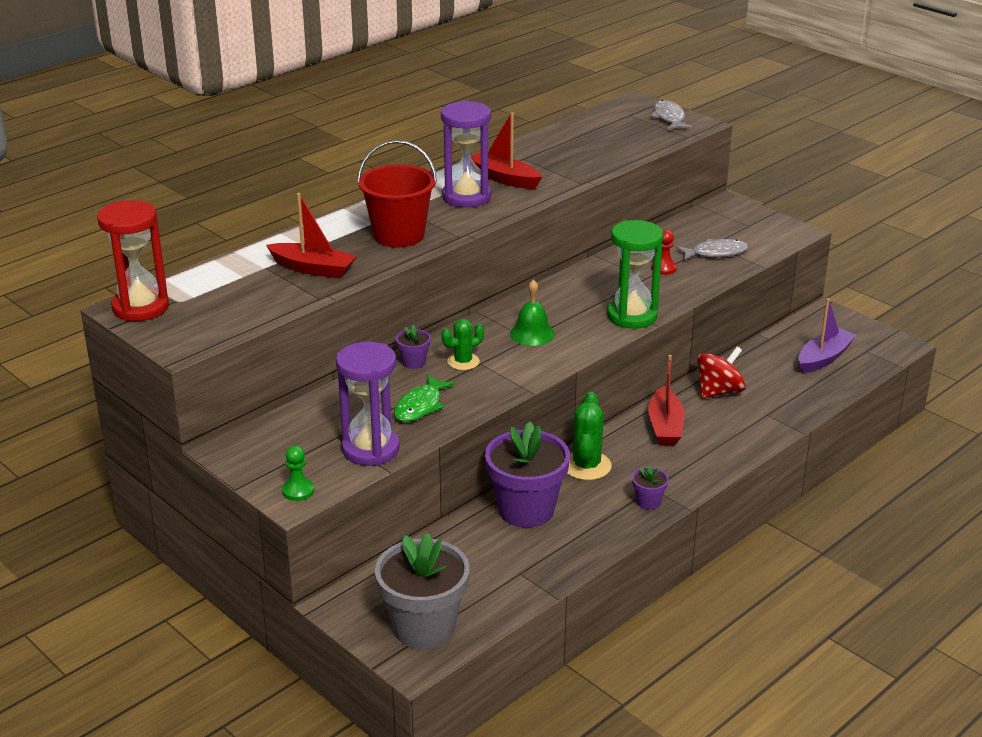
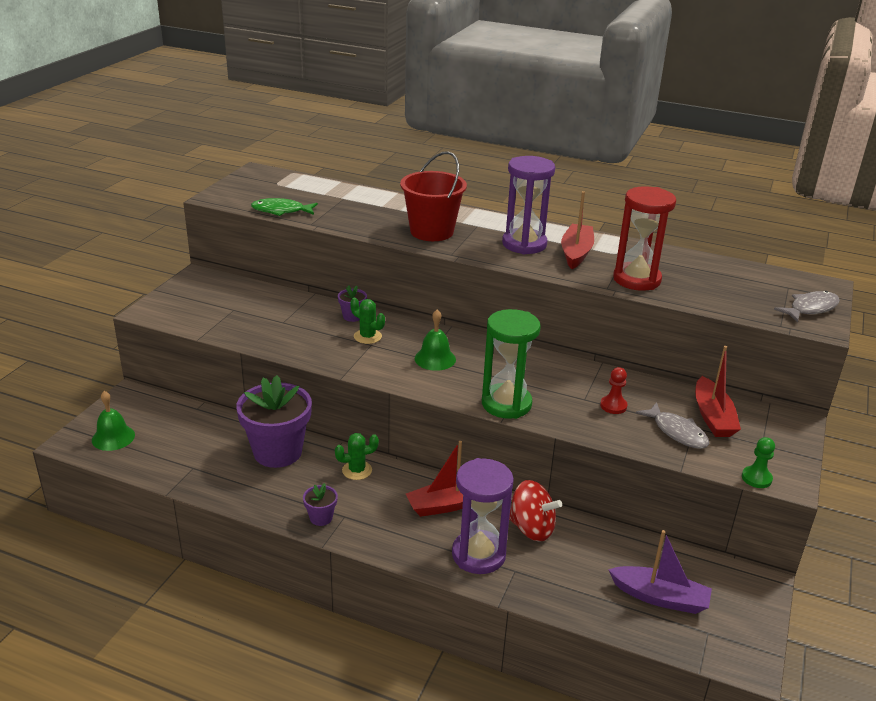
camera: 65 degrees right, 0 degrees up
red hourglass [97,200,169,321] -> red hourglass moved to [613,186,676,291]
red boat [266,193,357,279] -> red boat moved to [695,346,741,437]
green pawn [282,446,314,501] -> green pawn moved to [742,437,775,488]
purple hourglass [336,342,400,466] -> purple hourglass moved to [452,458,514,574]
grey flower pot [375,533,470,649] -> green bell [92,391,135,451]
green fish [394,375,455,422] -> green fish moved to [251,198,318,216]
green cactus [567,392,612,480] -> green cactus [335,433,379,480], size x0.66

